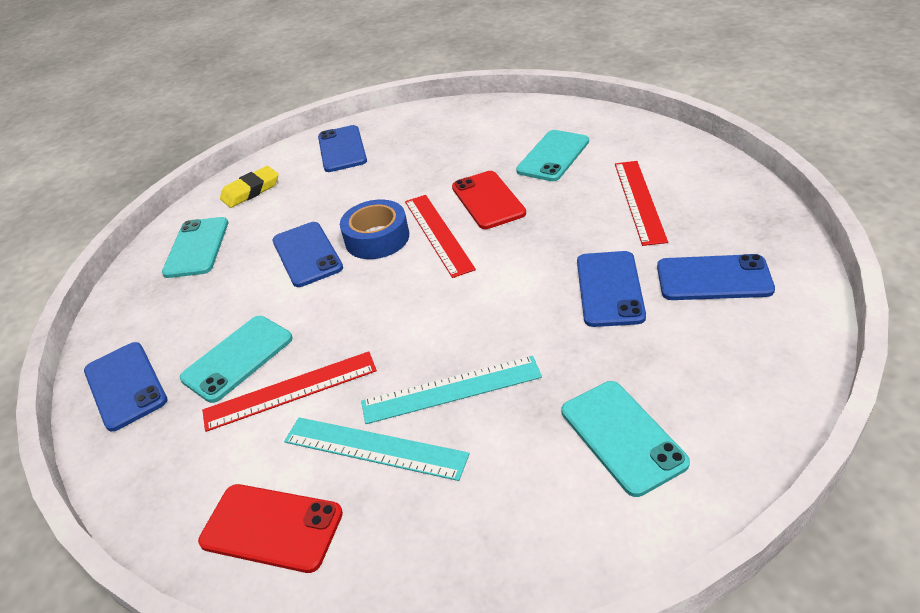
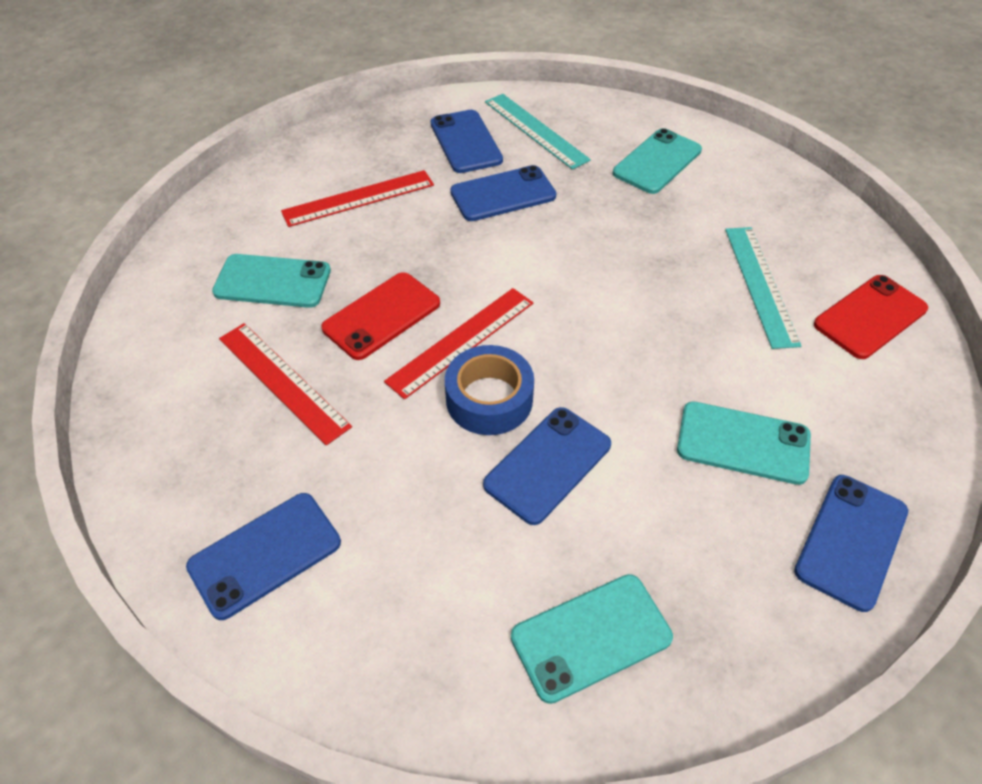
camera: 120 degrees left, 10 degrees up
red phone [198,484,343,573] -> red phone turned 60 degrees clockwise [814,275,928,359]
red ruler [202,351,377,432] -> red ruler moved to [219,323,352,445]
yellow eraser [220,166,279,208] -> none
turquoise ruler [361,356,542,424] -> turquoise ruler moved to [485,94,591,170]

